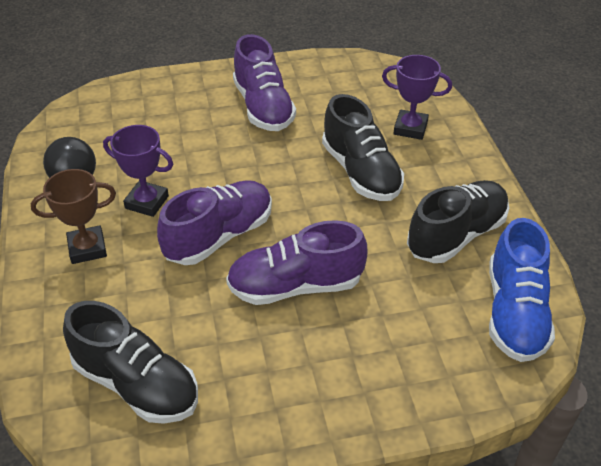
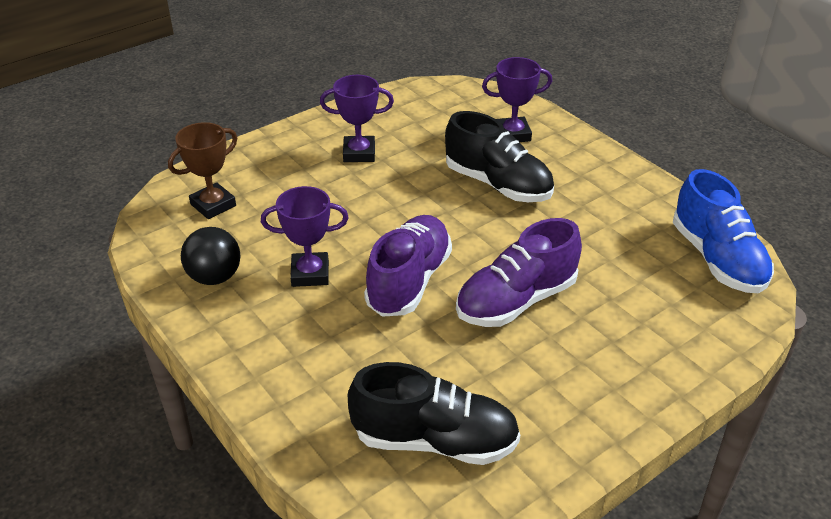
camera: 25 degrees left, 5 degrees down
brown trophy [31,169,116,264] -> brown trophy moved to [168,122,237,219]
purple shoe [233,34,296,131] -> purple trophy [320,75,394,162]
black shoe [407,180,509,263] -> none

